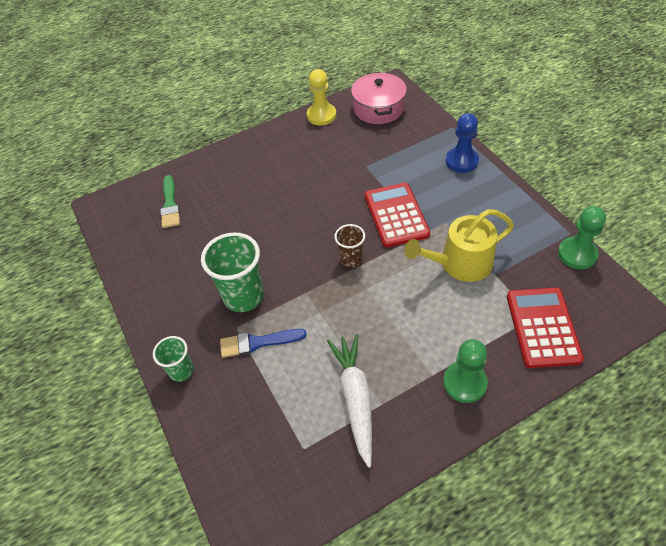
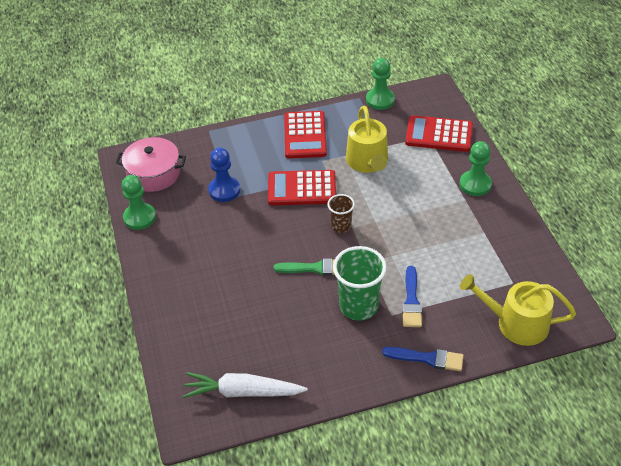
camera: 80 degrees left, 5 degrees down
green cup [153,336,194,382] -> blue brush [382,347,464,371]
green brush [160,175,180,228] -> green brush moved to [274,258,335,276]
yellow pawn [307,69,336,126] -> green pawn [122,175,156,230]
white carrot [327,334,372,468] -> white carrot moved to [183,372,307,398]
blue pawn [446,113,479,173] -> blue pawn moved to [208,148,240,202]
none -> red calculator [284,111,327,159]
none -> yellow watering can [460,274,576,346]

